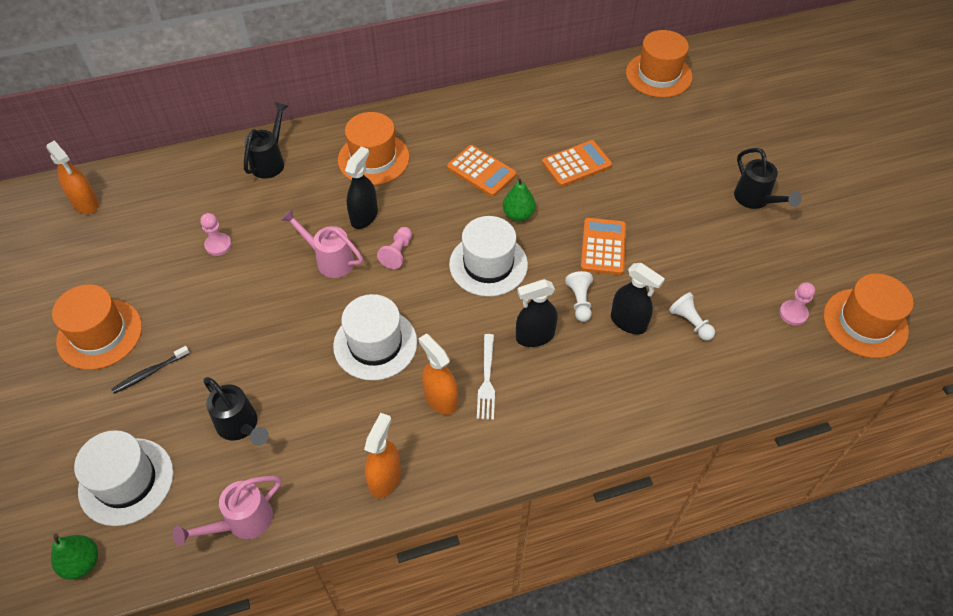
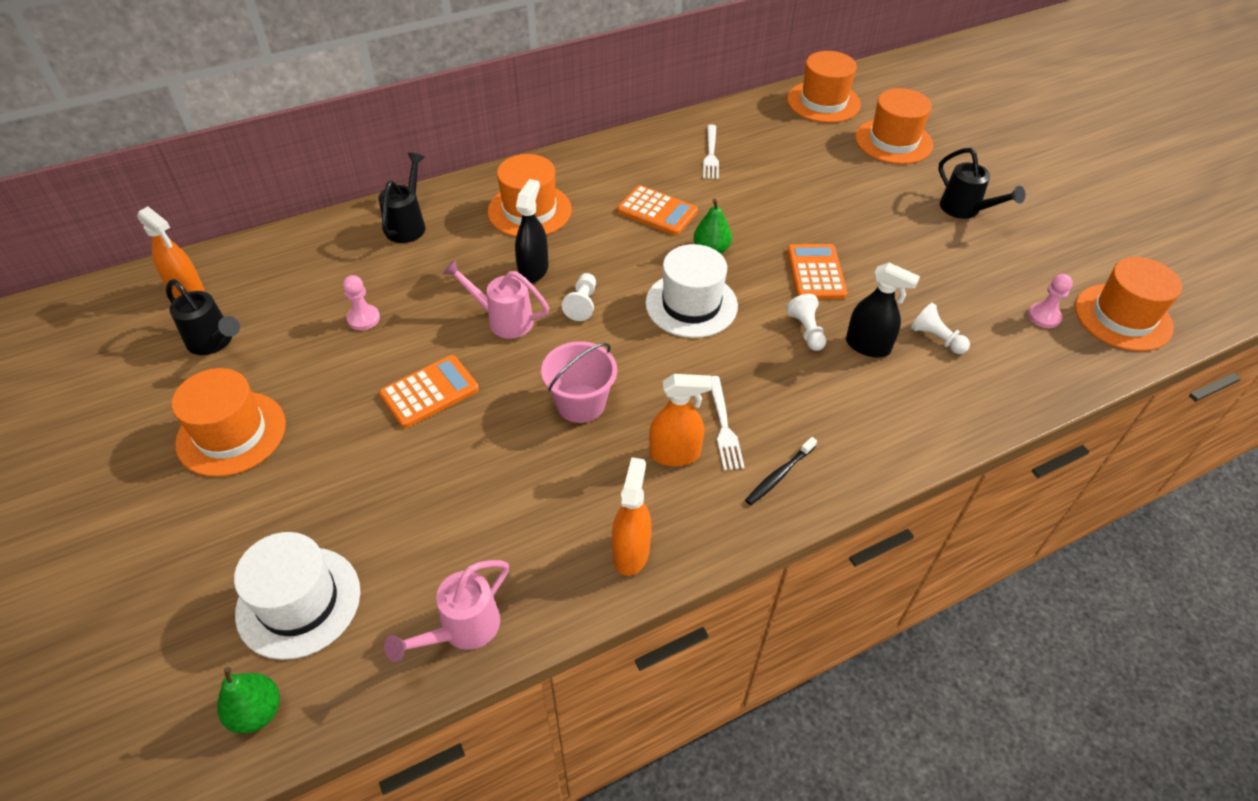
camera: 10 degrees left, 5 degrees down
black toothbrush [112,346,190,394] -> black toothbrush moved to [745,437,817,505]
black watering can [203,377,269,446] -> black watering can moved to [166,279,240,355]
white hat [333,294,417,381] -> pink bucket [541,341,617,423]
pink pawn [377,227,412,269] -> white pawn [562,273,596,321]
orange spray bottle [419,334,458,415] -> orange spray bottle turned 135 degrees clockwise [649,374,712,466]
black spray bottle [516,279,558,347] -> none
orange calculator [542,140,612,187] -> orange calculator moved to [379,355,479,428]
none -> white fork [703,125,719,179]
none -> orange hat [855,88,933,164]

